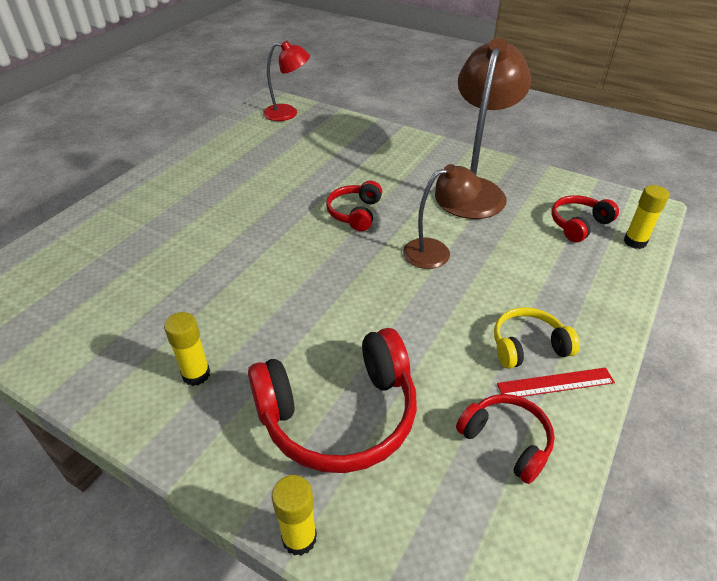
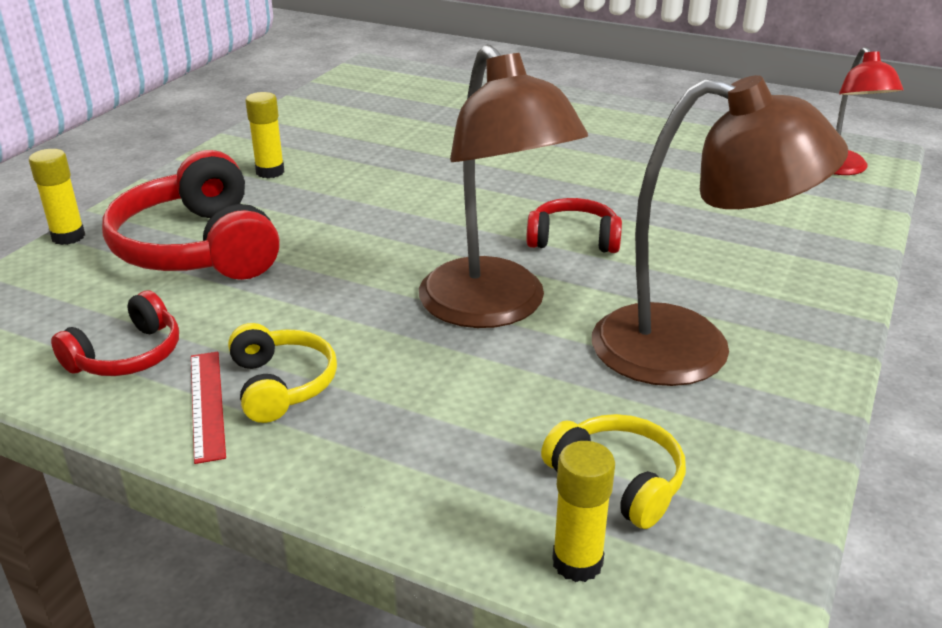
camera: 85 degrees right, 10 degrees down
brown lamp [403,164,481,269] -> brown lamp [419,45,588,328], size x1.69
red headphones [551,195,619,242] -> yellow headphones [541,414,686,529]

